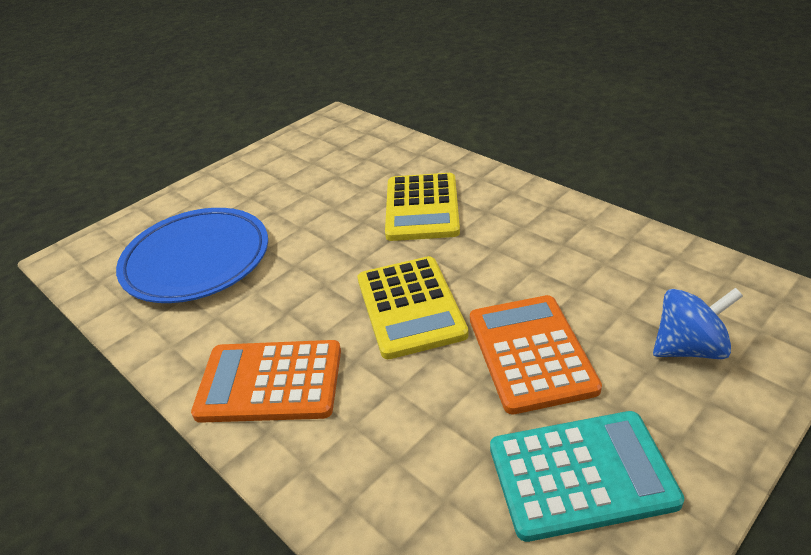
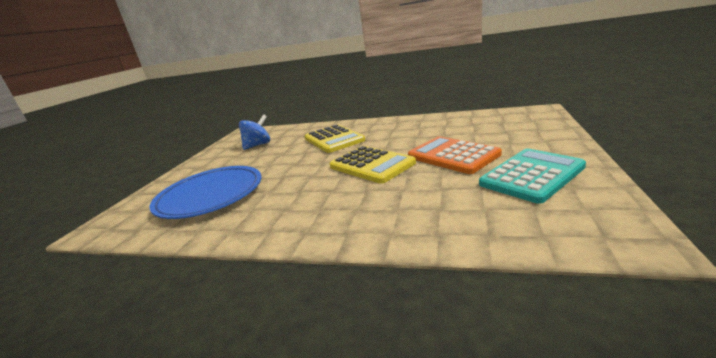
camera: 30 degrees left, 15 degrees down
orange calculator [191,340,341,423] -> none
blue spinning top [653,288,743,359] -> blue spinning top moved to [239,114,270,150]

